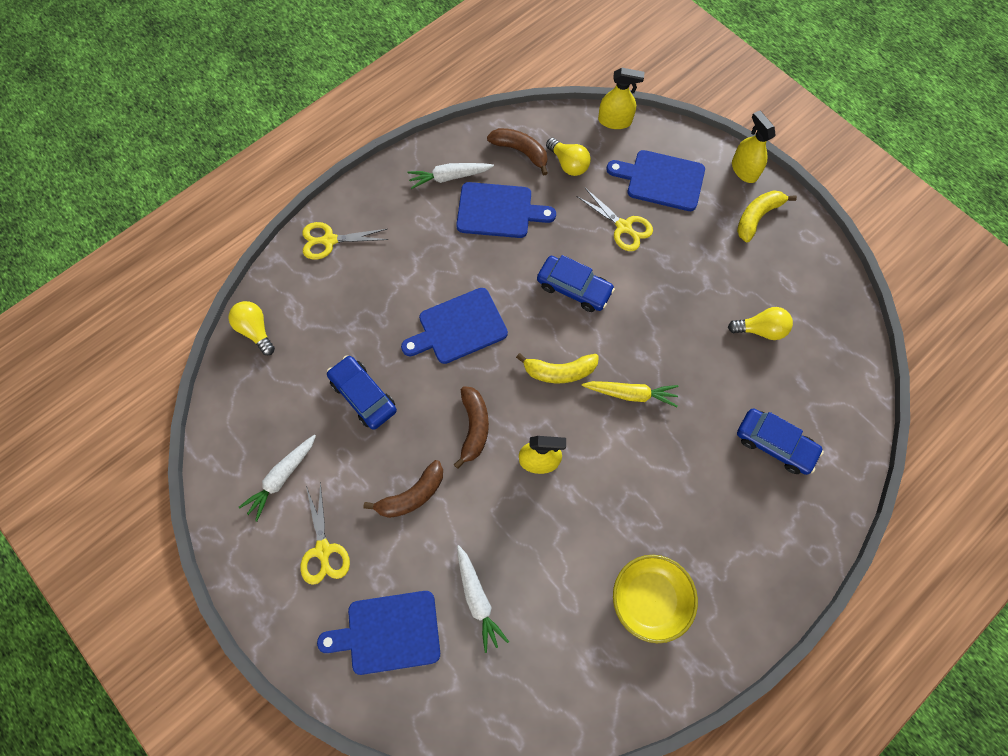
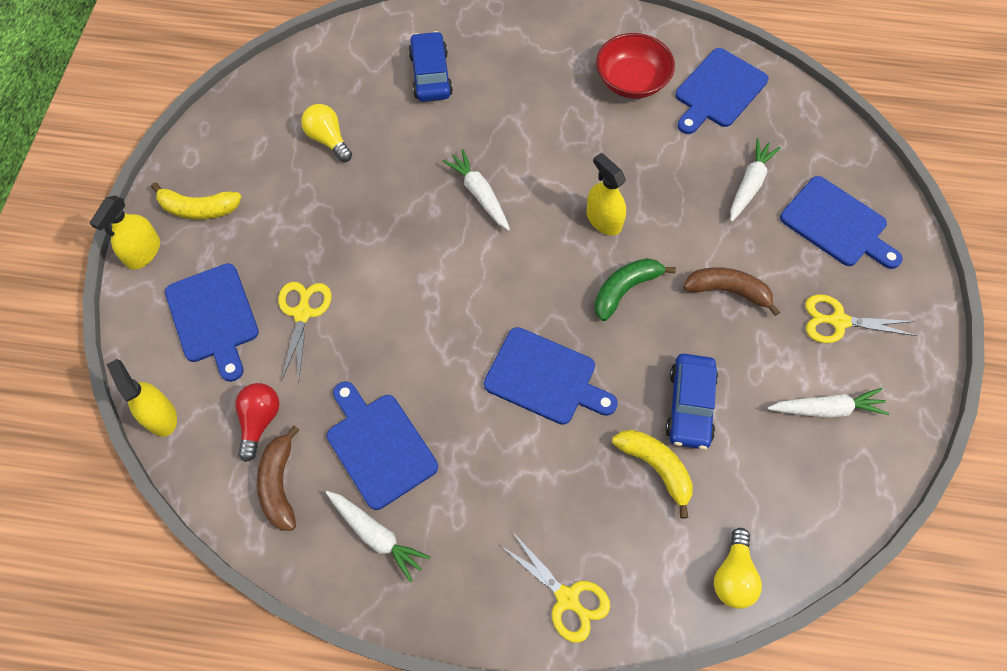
camera: 130 degrees left, 5 degrees down
yellow scissors [300,482,350,585] -> yellow scissors turned 120 degrees counterclockwise [805,295,917,343]
brown banana [454,386,489,469] -> green banana [595,258,676,321]
yellow banana [516,353,599,383] -> yellow banana moved to [612,430,693,518]
blue car [537,255,615,312] -> none
yellow light bulb [546,138,591,176] -> red light bulb [235,383,279,462]
yellow carrot [582,381,678,407] -> white carrot [442,149,510,231]
yellow bowl [613,555,698,643] -> red bowl [596,33,675,99]
none -> blue cutting board [675,48,769,134]

